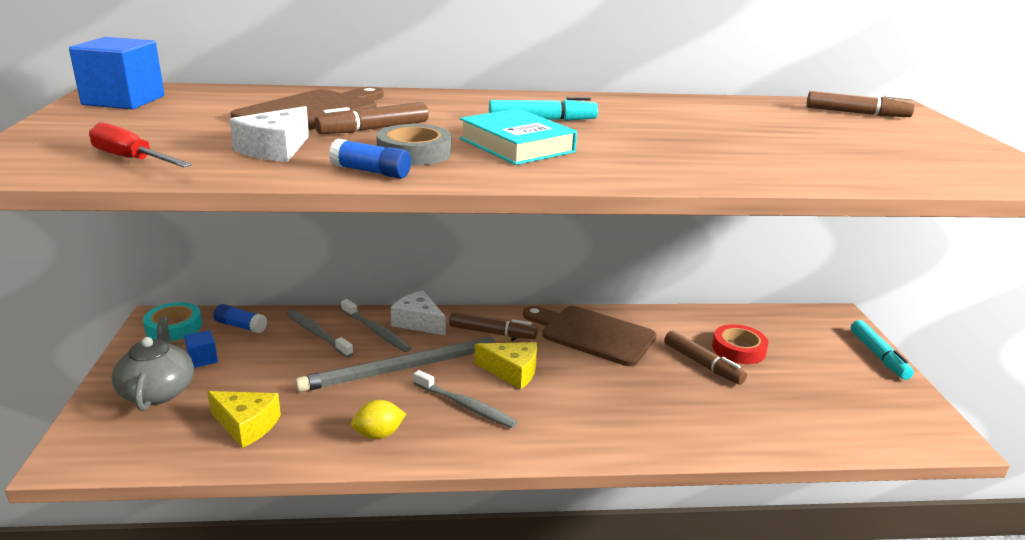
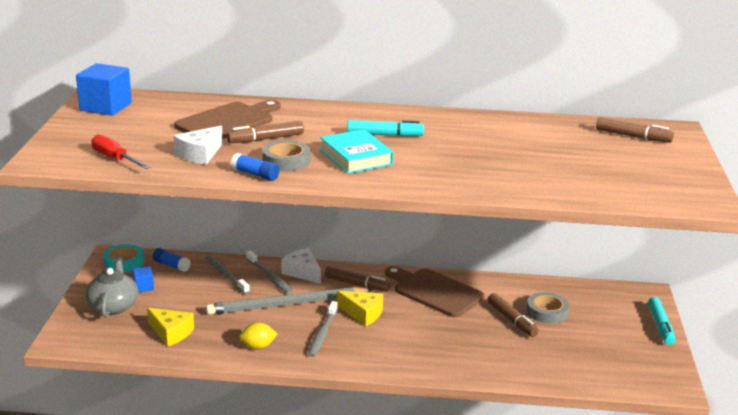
camera: 10 degrees right, 0 degrees up
grey toothbrush [413,370,517,428] -> grey toothbrush turned 60 degrees clockwise [308,301,338,357]
red tape [712,324,768,364] -> grey tape [526,292,569,324]

